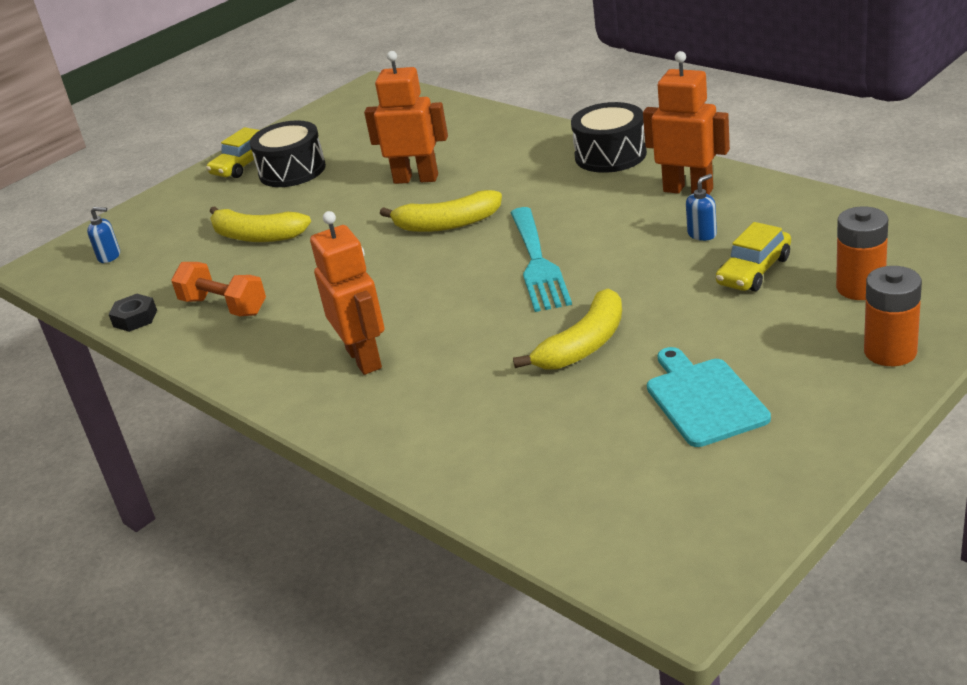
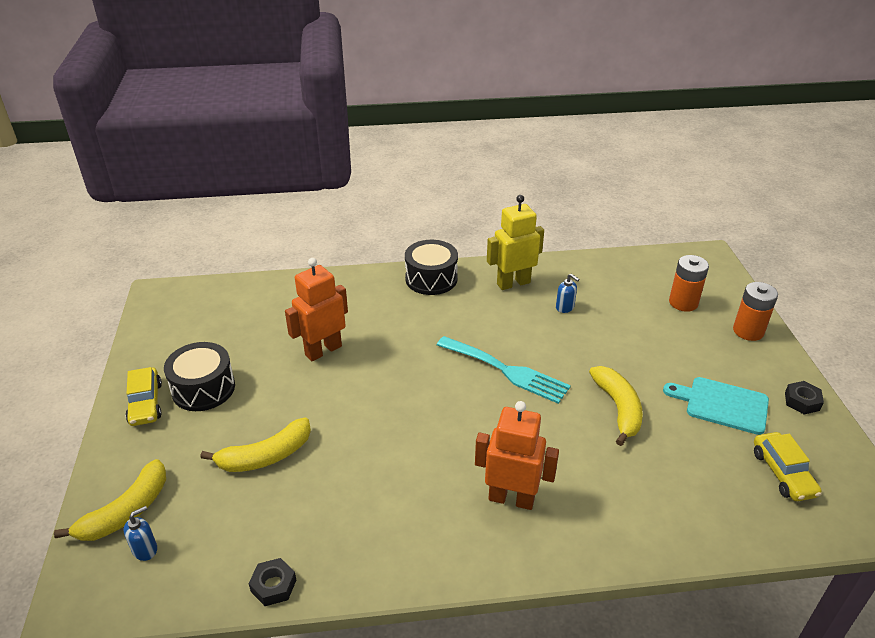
camera: 55 degrees left, 5 degrees up
orange dumbbell [171,262,266,316] -> none
yellow banana [380,190,502,232] -> yellow banana moved to [54,459,166,541]
orange robot [643,51,730,195] -> yellow robot [487,195,544,290]
blue soap dispenser [686,174,717,241] -> blue soap dispenser turned 135 degrees clockwise [556,274,580,313]
yellow car [716,222,791,291] -> yellow car moved to [754,432,822,501]
none -> black nut [785,381,824,414]

